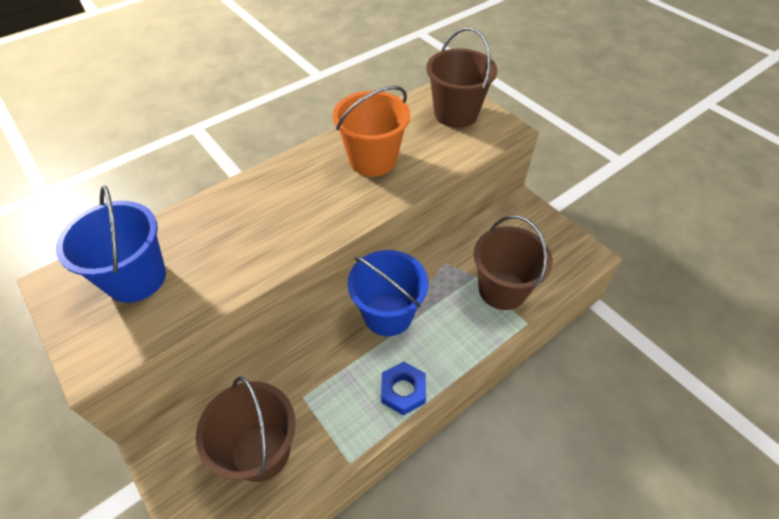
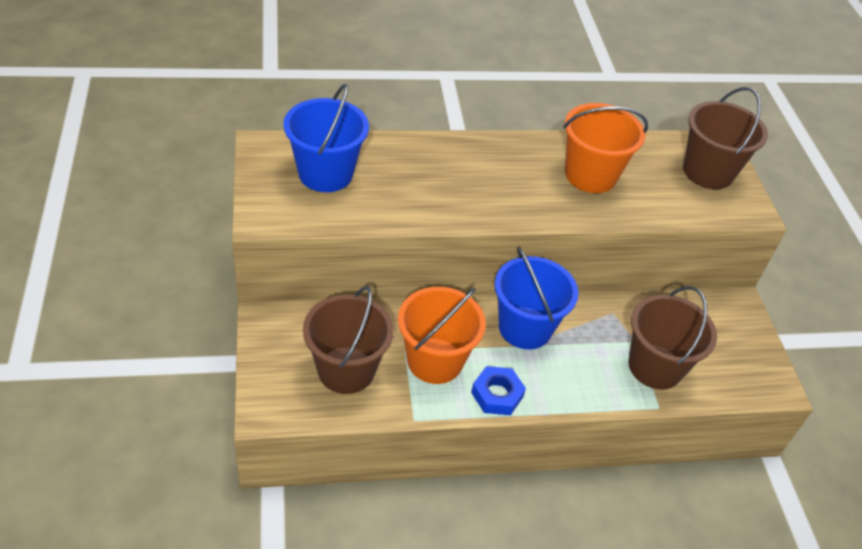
camera: 25 degrees right, 5 degrees down
none -> orange bucket [398,287,486,384]

